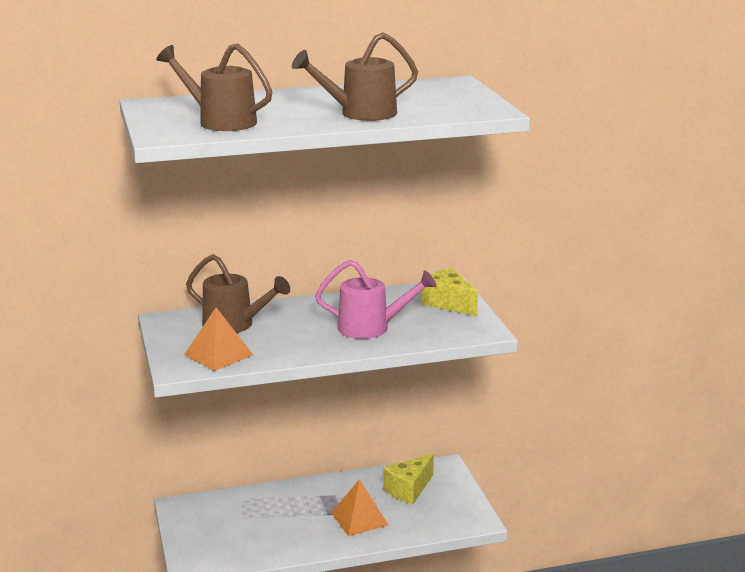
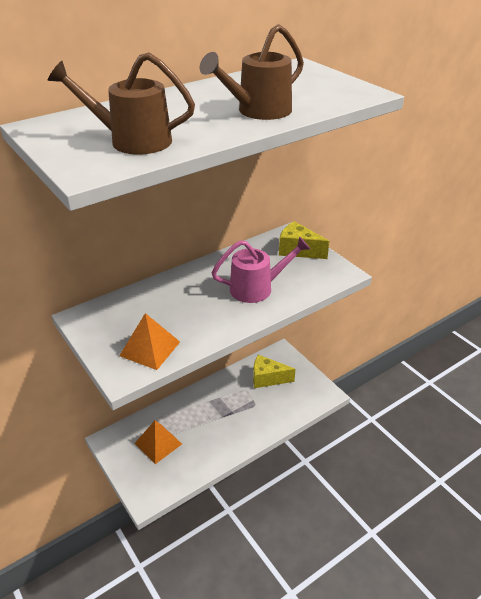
camera: 20 degrees left, 15 degrees up
brown watering can [186,254,290,333] -> none
orange pyramid [331,479,389,536] -> orange pyramid moved to [134,421,182,464]
yellow cheese [383,454,434,504] -> yellow cheese turned 75 degrees clockwise [253,355,295,388]

